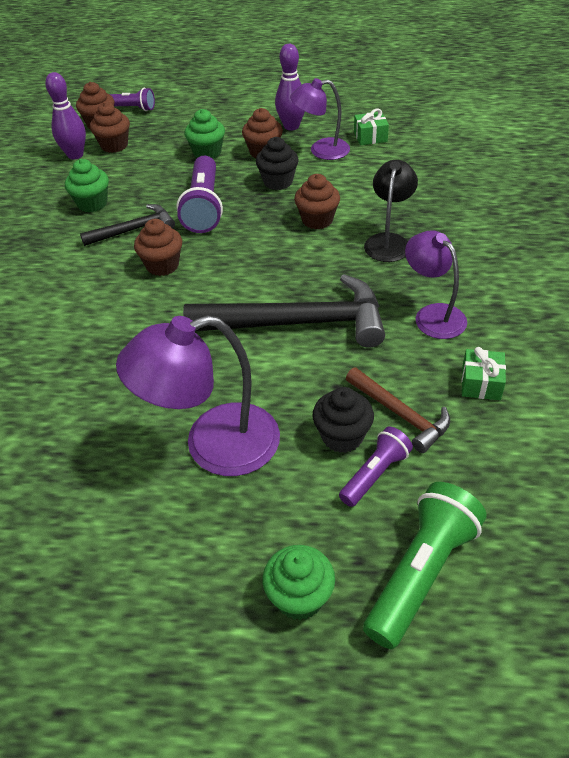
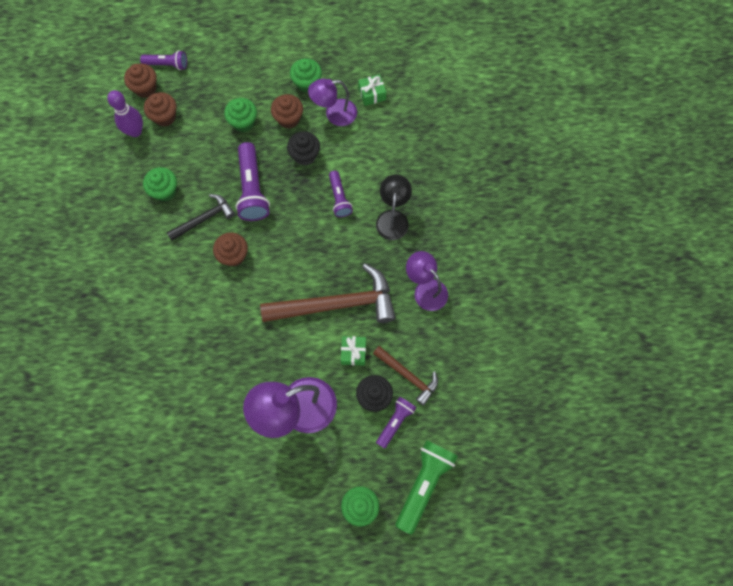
camera: 10 degrees left, 25 degrees up
black hammer [183,274,385,348] -> brown hammer [260,264,396,323]
purple bowling pin [275,44,305,131] -> green cupcake [290,58,322,93]
brown cupcake [294,174,340,229] -> purple flashlight [329,171,353,217]
green gift [462,347,506,400] -> green gift moved to [341,336,366,366]

